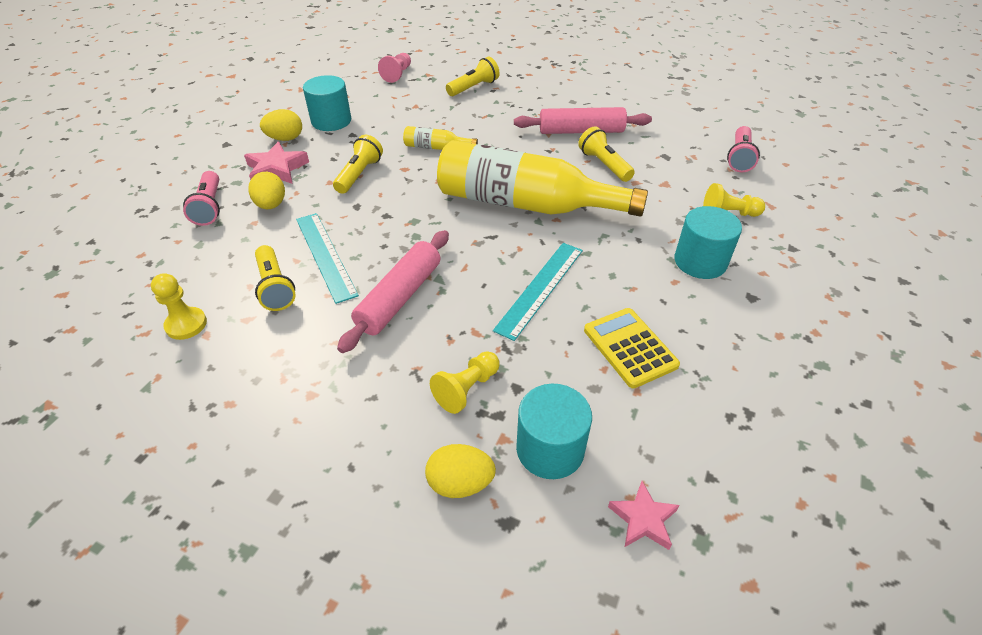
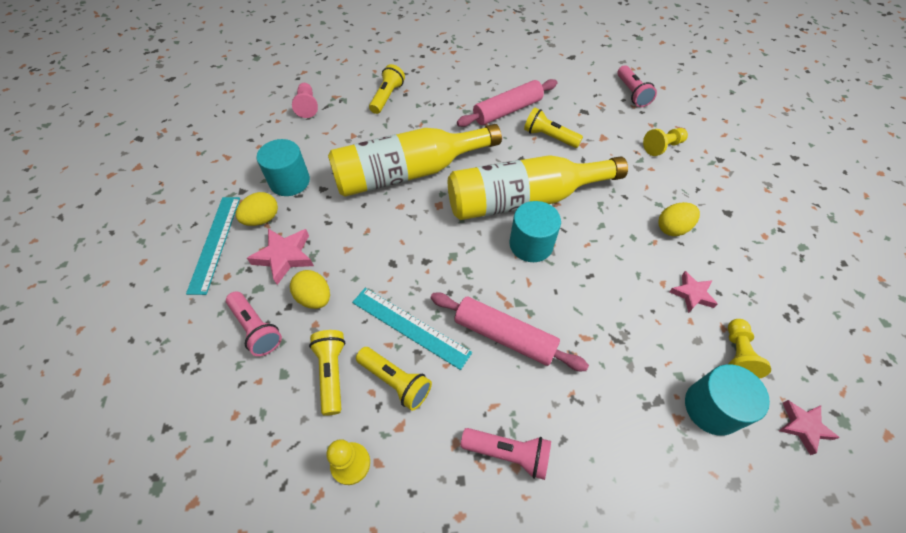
camera: 30 degrees left, 10 degrees up
yellow flashlight [333,135,383,194] -> yellow flashlight moved to [309,330,345,416]
pink rolling pin [337,230,449,353] -> pink rolling pin turned 60 degrees counterclockwise [431,292,589,371]
yellow bottle [403,126,478,150] -> yellow bottle [328,124,502,197], size x2.46
yellow egg [425,444,496,498] -> yellow egg moved to [659,202,700,236]
yellow pawn [430,351,500,414] -> yellow pawn moved to [728,319,771,379]
turquoise ruler [493,243,583,341] -> turquoise ruler moved to [186,197,240,295]
yellow calculator [584,308,680,388] -> pink star [669,271,718,313]
turquoise cylinder [674,206,742,279] -> turquoise cylinder moved to [510,201,561,262]
none -> pink flashlight [461,428,551,480]

